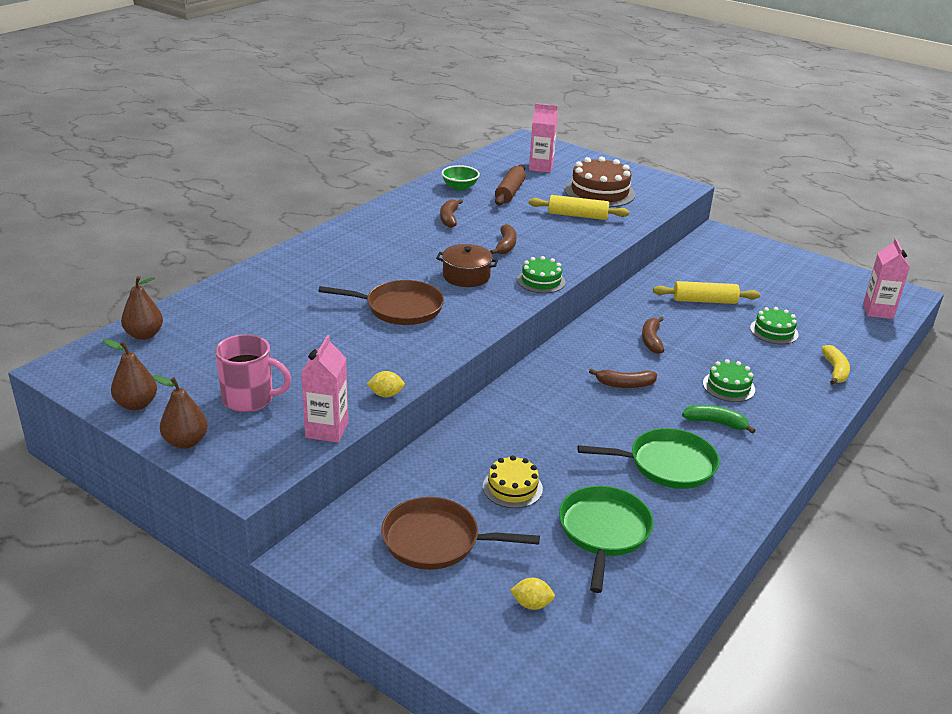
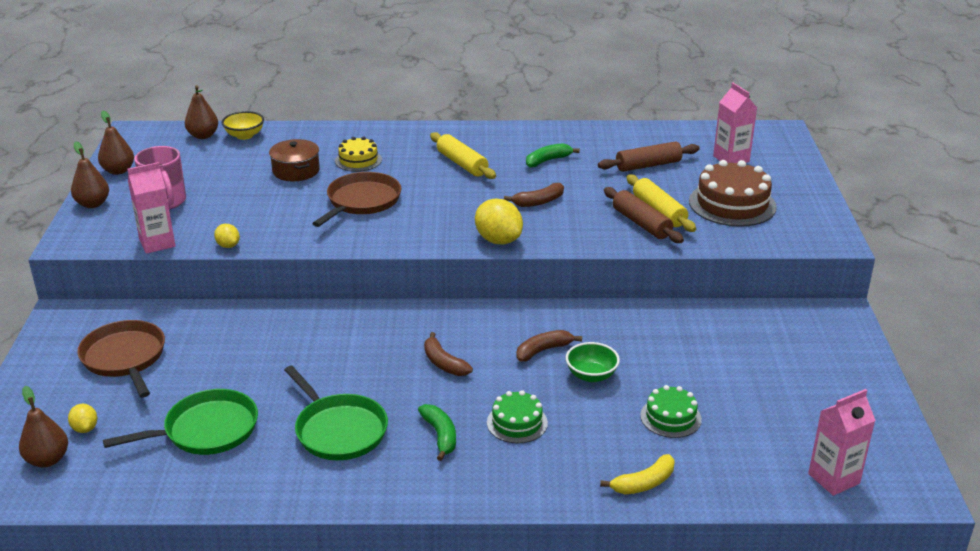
camera: 55 degrees right, 0 degrees up
brown pan [318,280,444,325] -> brown pan turned 120 degrees counterclockwise [312,172,401,227]
brown pot [436,244,498,287] -> brown pot moved to [269,139,320,181]
brown banana [440,199,463,228] -> green banana [526,143,580,168]
green bowl [442,165,480,191] -> green bowl moved to [566,342,620,382]
yellow cake [483,455,543,508] -> yellow cake moved to [335,137,382,172]
green cake [517,256,565,293] -> yellow lemon [475,199,523,244]
yellow rolling pin [653,281,760,304] -> yellow rolling pin moved to [430,132,496,179]
none -> brown pear [19,386,68,467]
none -> yellow bowl [222,111,264,140]
none -> brown rolling pin [604,187,684,243]

